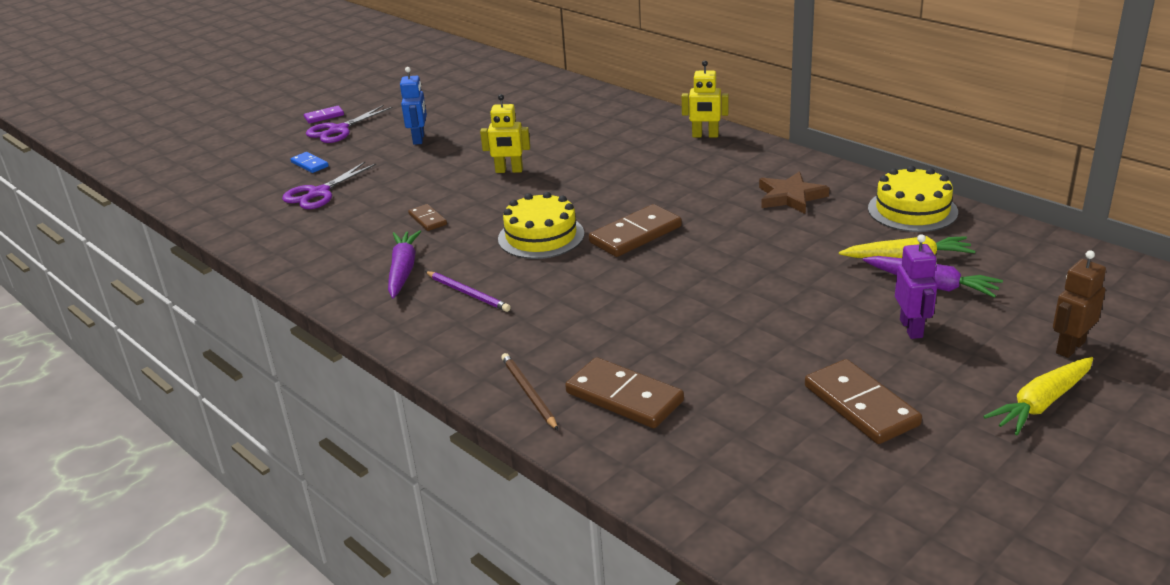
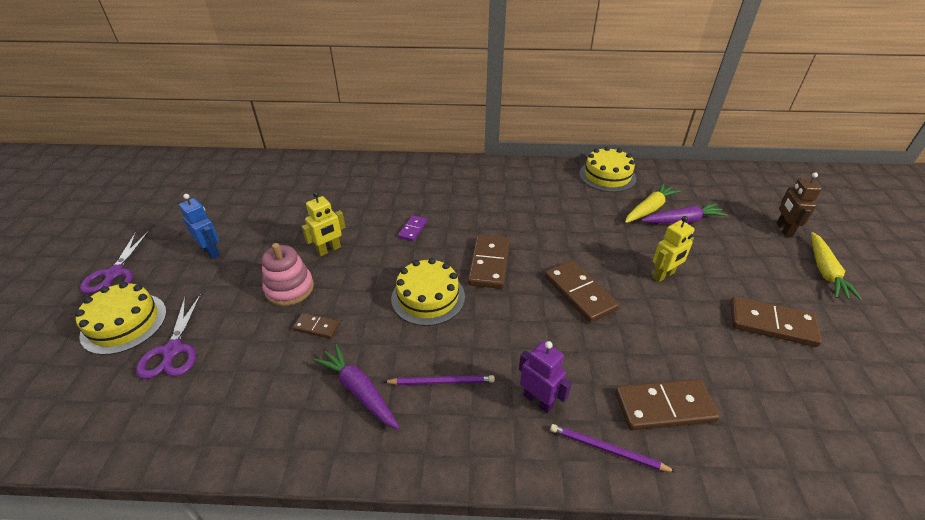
camera: 45 degrees left, 10 degrees up
blue domino [290,152,329,173] -> yellow cake [75,282,167,355]
purple domino [304,106,344,124] -> purple domino moved to [398,215,427,241]
brown pencil [501,353,558,430] -> purple pencil [550,424,676,472]
yellow robot [682,61,729,138] -> yellow robot moved to [652,216,695,282]
brown star [759,171,829,214] -> none
purple robot [895,234,937,339] -> purple robot moved to [519,341,572,413]
none -> pink stacking toy [262,243,314,306]
none -> brown domino [545,260,619,323]

